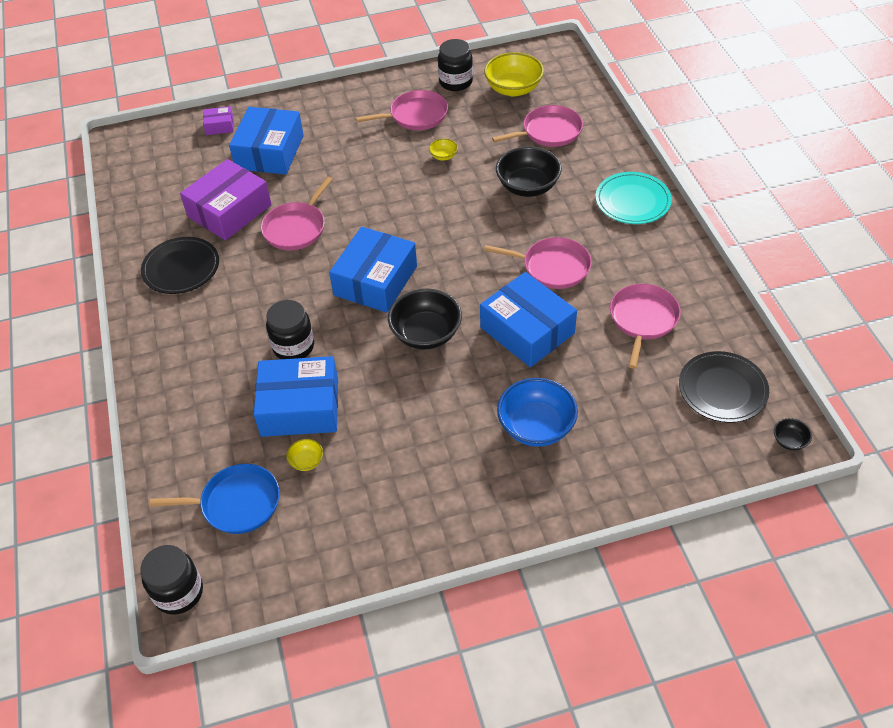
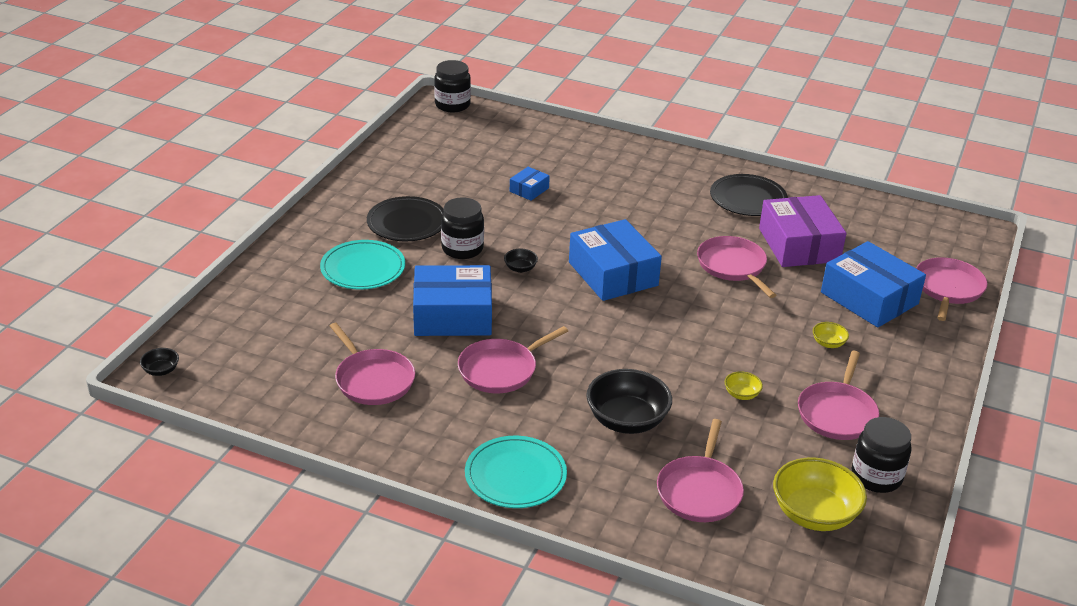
camera: 125 degrees right, 15 degrees down
blue pan [150,464,280,534] -> none
purple box [203,106,234,135] -> pink pan [916,257,987,321]
blue box [254,356,338,437] -> blue box [510,167,550,201], size x0.46
black jar [266,300,314,359] -> black jar moved to [441,197,484,259]
yellow bowl [286,439,323,471] -> yellow bowl moved to [813,322,849,348]
black bowl [388,289,462,349] -> black bowl [504,249,538,273], size x0.46
blue bowl [497,378,578,447] -> turquoise plate [320,240,405,290]
black plate [679,351,769,423] -> black plate moved to [367,196,444,241]

